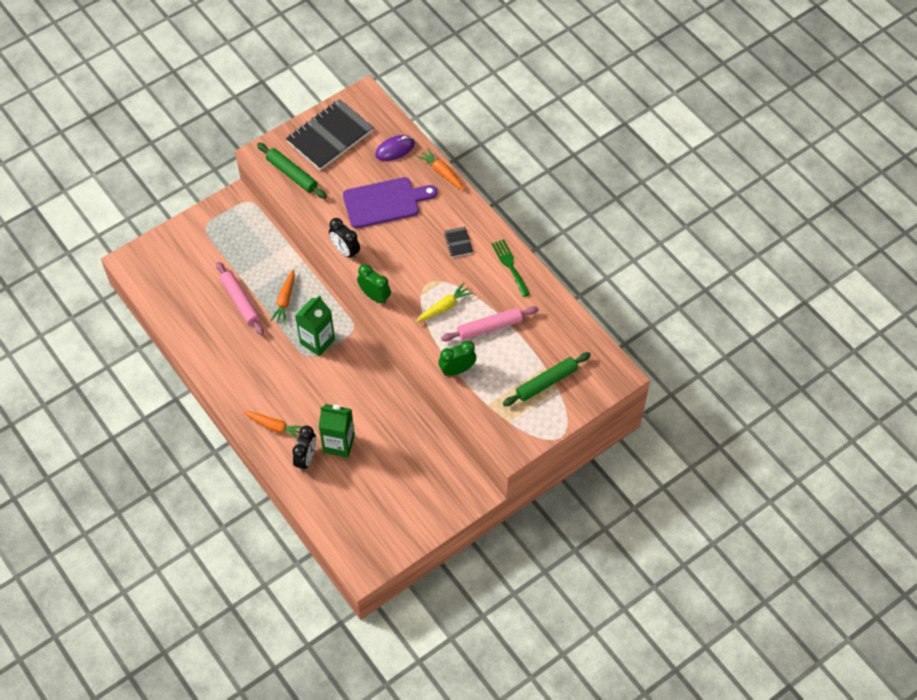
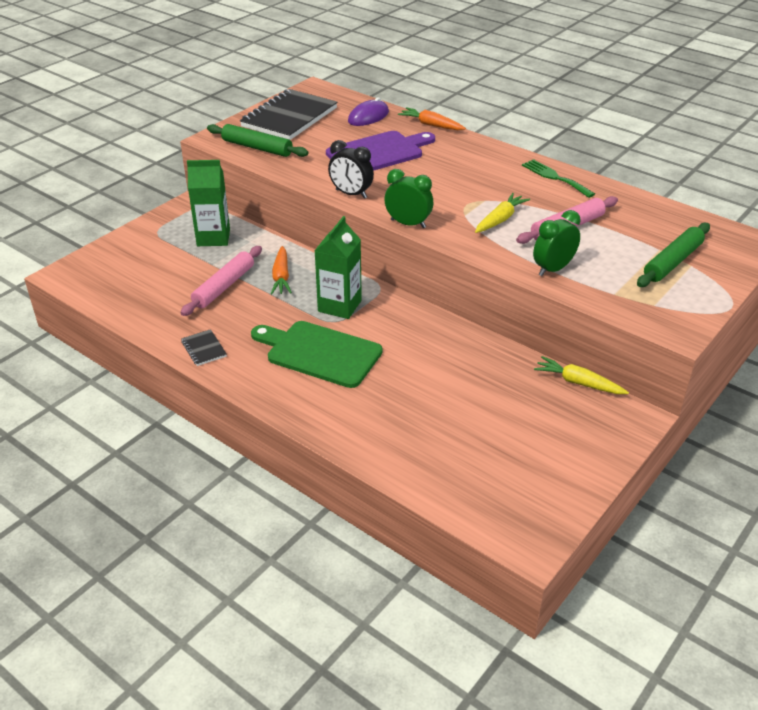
camera: 15 degrees left, 20 degrees down
pink rolling pin [216,262,264,335] -> pink rolling pin turned 75 degrees clockwise [181,246,262,316]
orange carrot [243,411,302,439] -> none
black clock [292,426,316,471] -> none
green carton [319,404,355,458] -> green carton moved to [187,160,230,246]
black notebook [444,227,473,257] -> black notebook moved to [181,329,227,366]
none -> green cutting board [251,321,383,388]
none -> yellow carrot [534,356,629,394]

